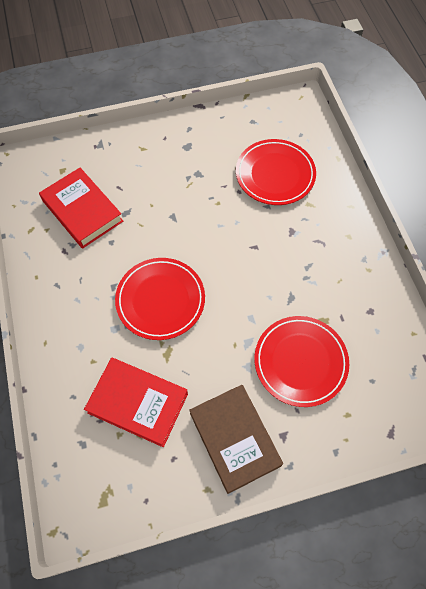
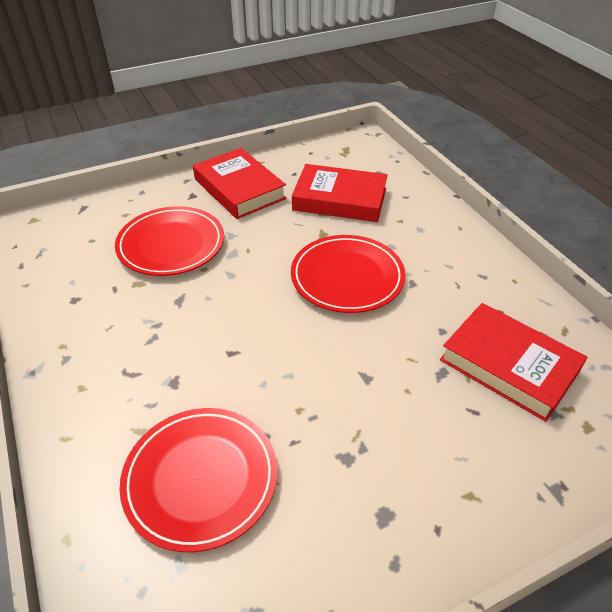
camera: 170 degrees right, 20 degrees down
brown book [189,385,283,494] -> red book [193,148,286,219]

